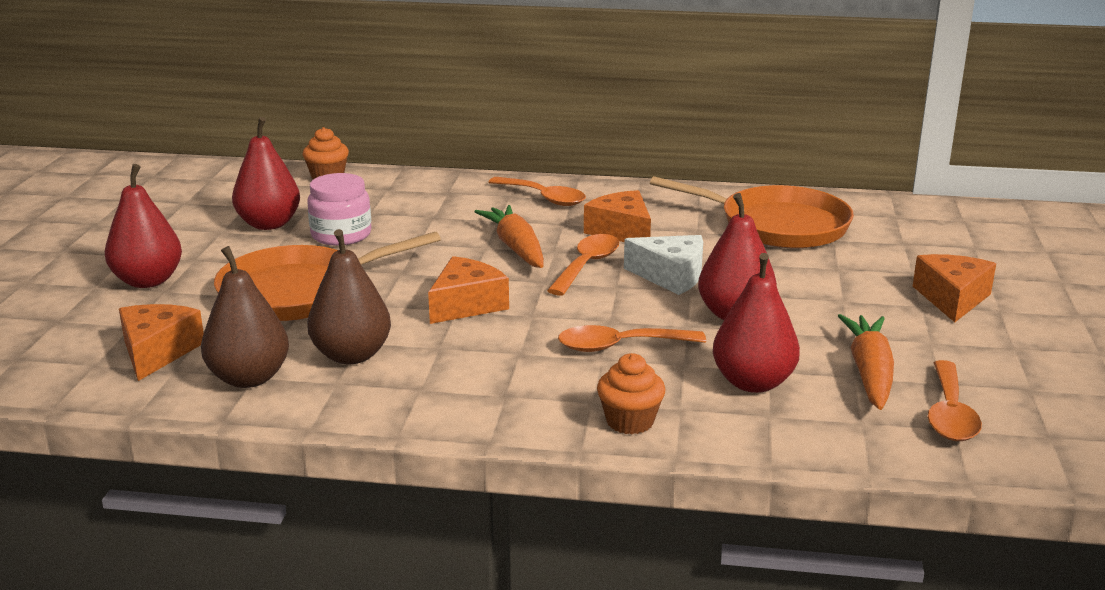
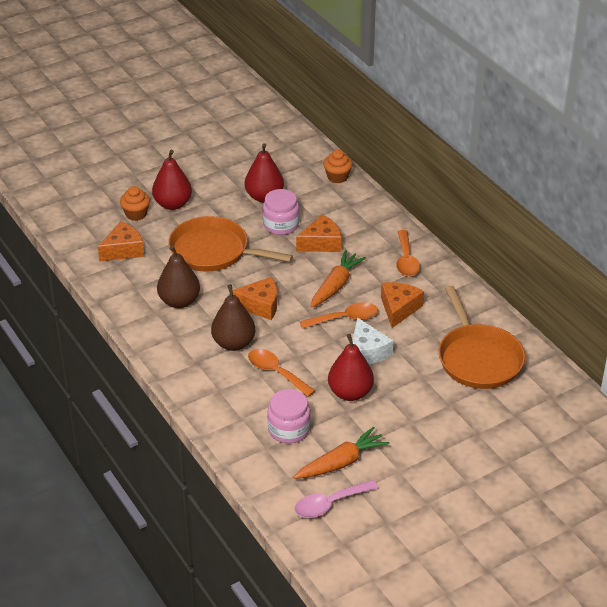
camera: 50 degrees right, 15 degrees up
brown pear [201,246,289,388] -> brown pear moved to [211,284,255,351]
orange cupcake [597,353,665,434] -> orange cupcake moved to [120,186,150,221]
red pear [713,253,800,393] -> pink jar [267,389,311,443]
orange cheese [913,254,996,322] -> orange cheese moved to [296,214,341,252]
orange spoon [928,360,982,441] -> pink spoon [294,480,378,518]

